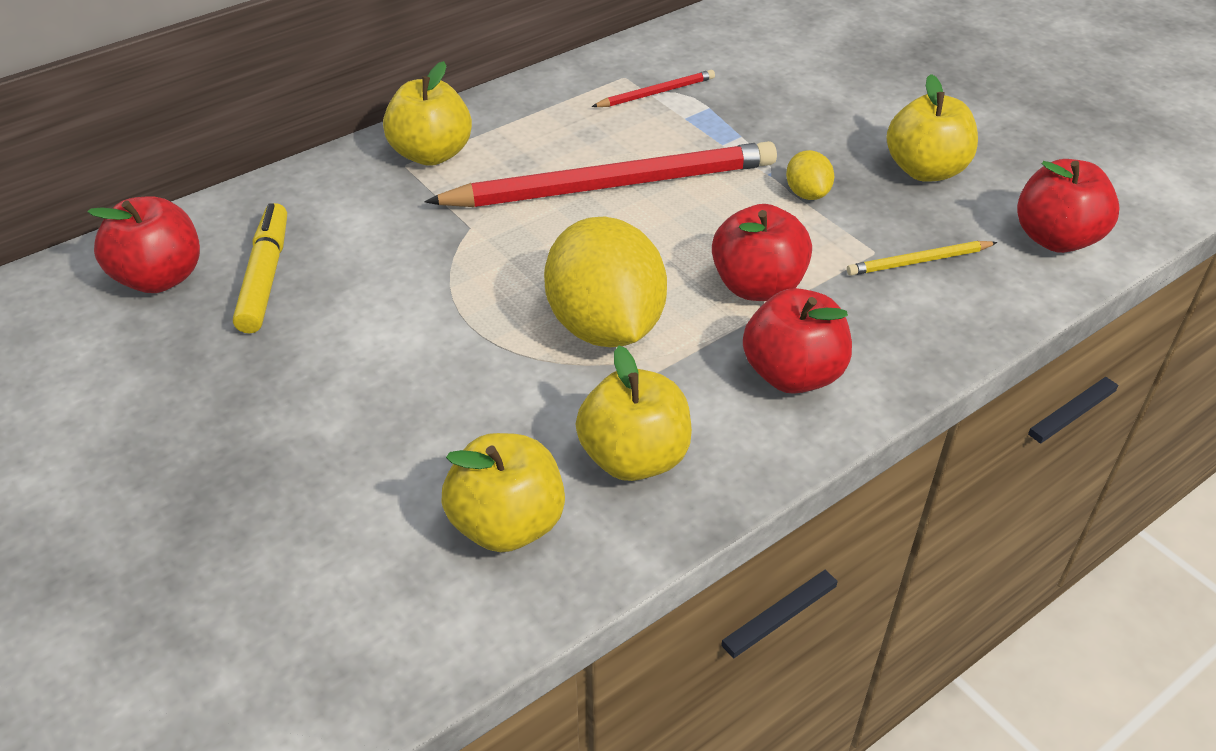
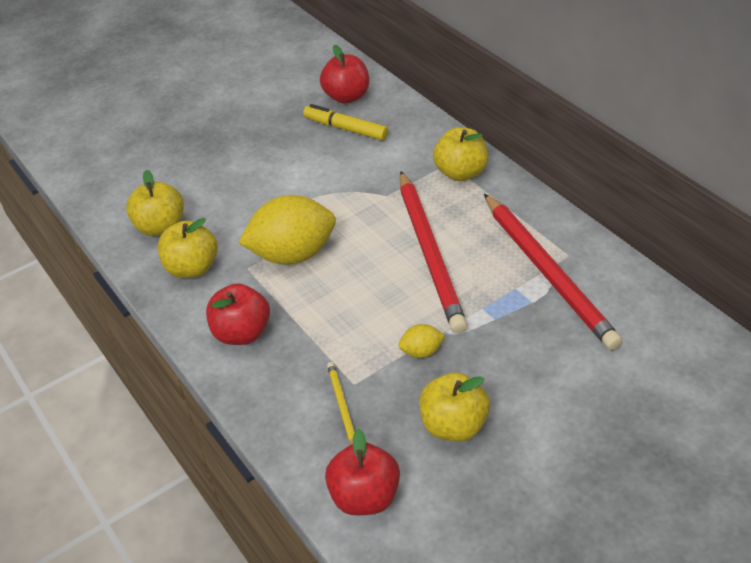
camera: 95 degrees right, 0 degrees up
yellow marker [233,203,287,333] -> yellow marker turned 150 degrees counterclockwise [303,104,388,140]
red pencil [591,70,715,107] -> red pencil [484,193,622,350], size x2.35
red apple [712,204,812,301] -> none

